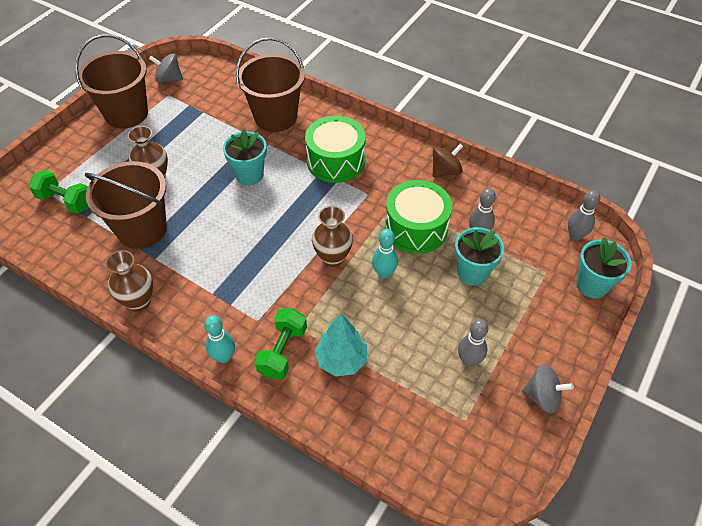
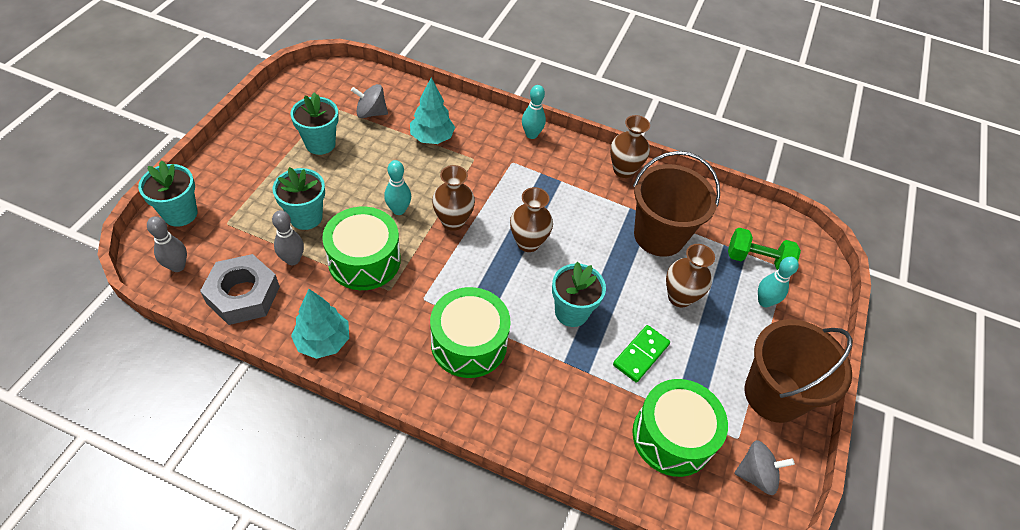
camera: 165 degrees right, 0 degrees up
brown bucket [236,37,305,132] -> none
green dumbbell [254,308,307,379] -> none
brown spinning top [433,144,463,177] -> turquoise tree [291,289,349,359]
grey bowling pin [458,319,488,367] -> turquoise flower pot [290,92,339,155]
grey spinning top [522,364,574,414] -> grey spinning top moved to [351,84,388,118]
none -> grey nut [200,254,280,325]
none -> brown vase [510,187,553,252]
none -> green domino [613,325,670,383]
none -> green drum [632,379,728,477]
none -> turquoise bowling pin [758,257,799,307]

